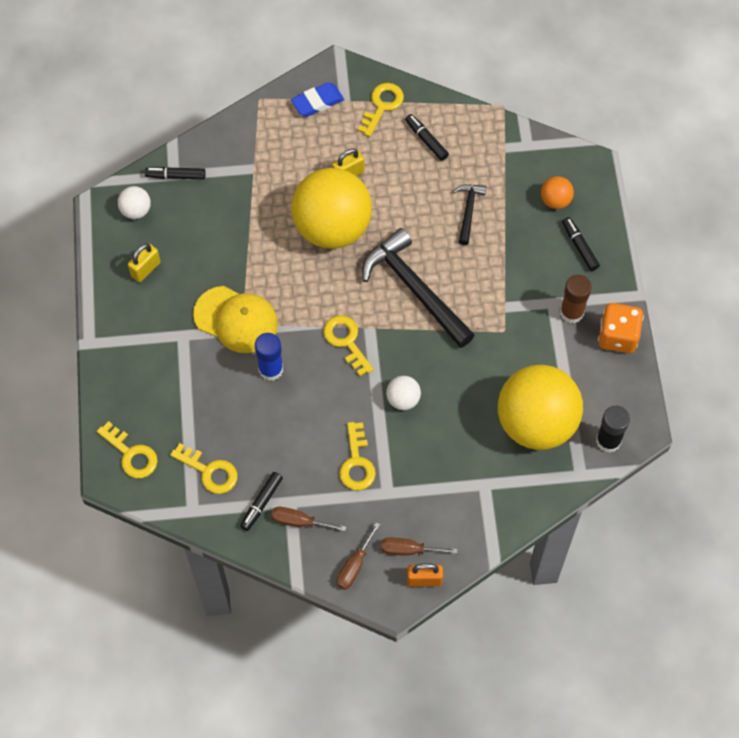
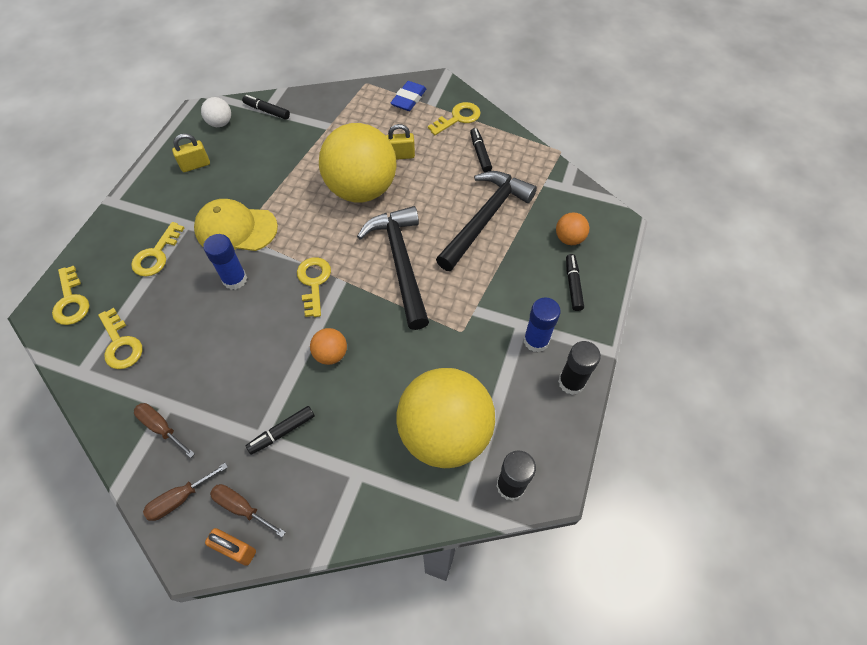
camera: 25 degrees right, 5 degrees down
yellow cap [193,286,278,353] -> yellow cap turned 135 degrees clockwise [194,199,278,251]
black marker [240,472,283,531] -> black marker moved to [246,406,315,455]
blue eraser [291,82,344,117] -> blue eraser turned 60 degrees counterclockwise [391,81,427,111]
yellow key [339,422,376,490] -> yellow key moved to [131,222,184,277]
white ball [386,376,421,410] -> orange ball [310,328,347,365]
black hammer [453,184,487,245] -> black hammer [436,171,537,271], size x1.99
brown glue stick [560,275,592,324] -> blue glue stick [524,297,561,352]
orange dice [598,303,644,353] -> black glue stick [558,341,601,395]

